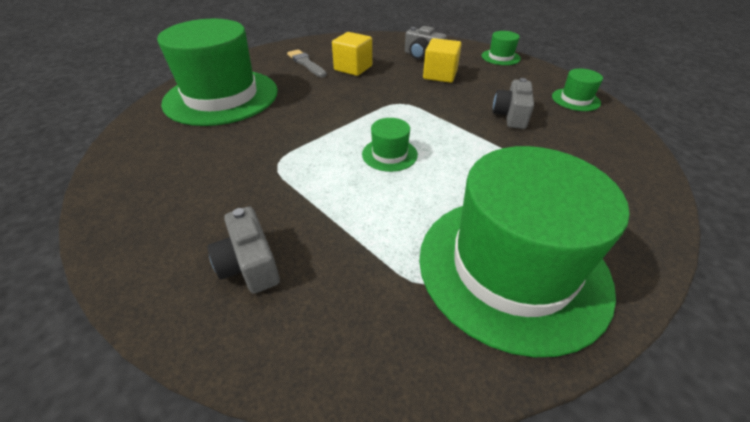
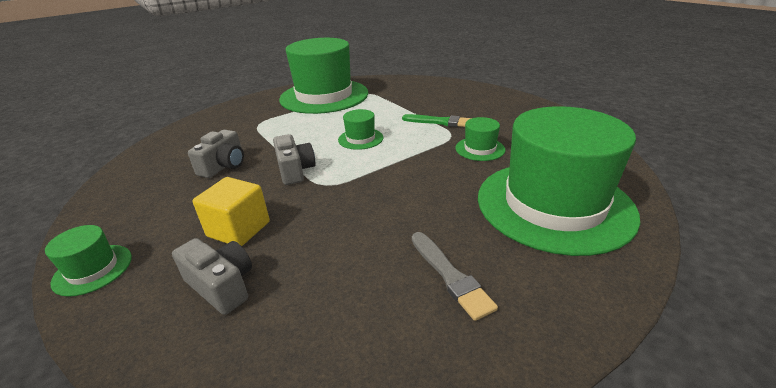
camera: 170 degrees left, 10 degrees down
grey camera [208,207,280,294] -> grey camera moved to [273,134,316,185]
yellow cube [332,32,372,76] -> none
green hat [552,69,603,111] -> green hat moved to [455,117,505,161]
none -> green brush [402,114,472,127]

